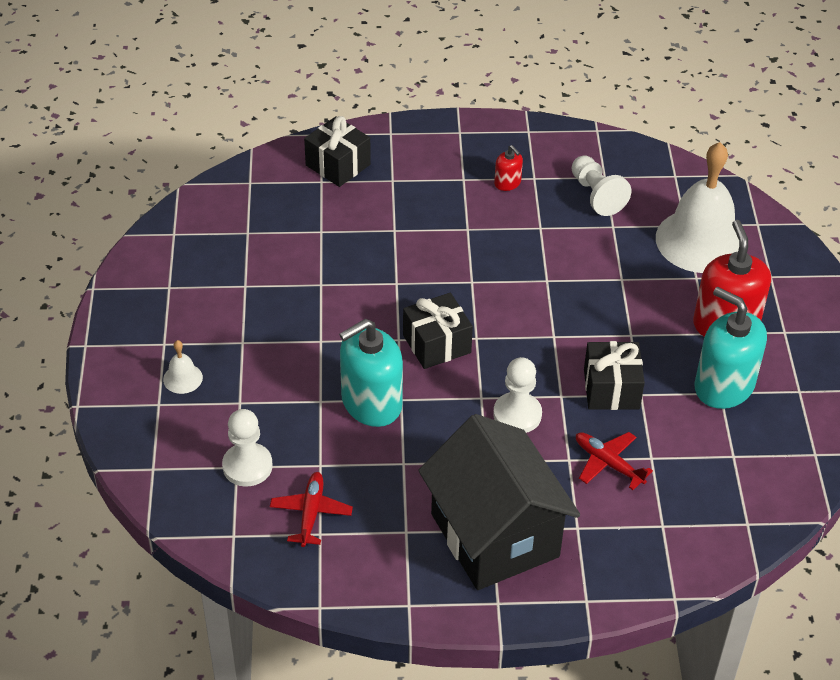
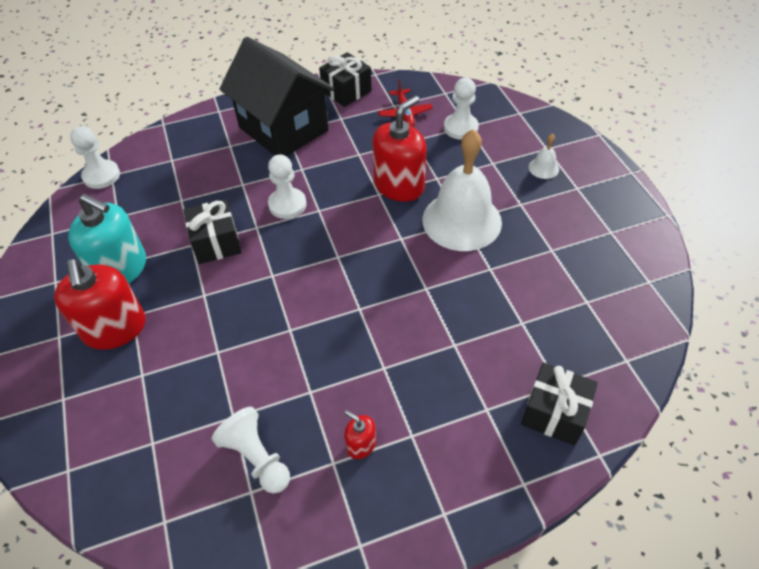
camera: 165 degrees right, 5 degrees up
turquoise soap dispenser [339,319,403,427] -> red soap dispenser [372,96,426,202]
black gift [403,293,473,369] -> black gift moved to [319,52,372,107]
red plane [576,432,653,490] -> none
white bell [656,142,739,273] -> white bell moved to [423,129,502,251]
none -> white pawn [70,126,120,189]

